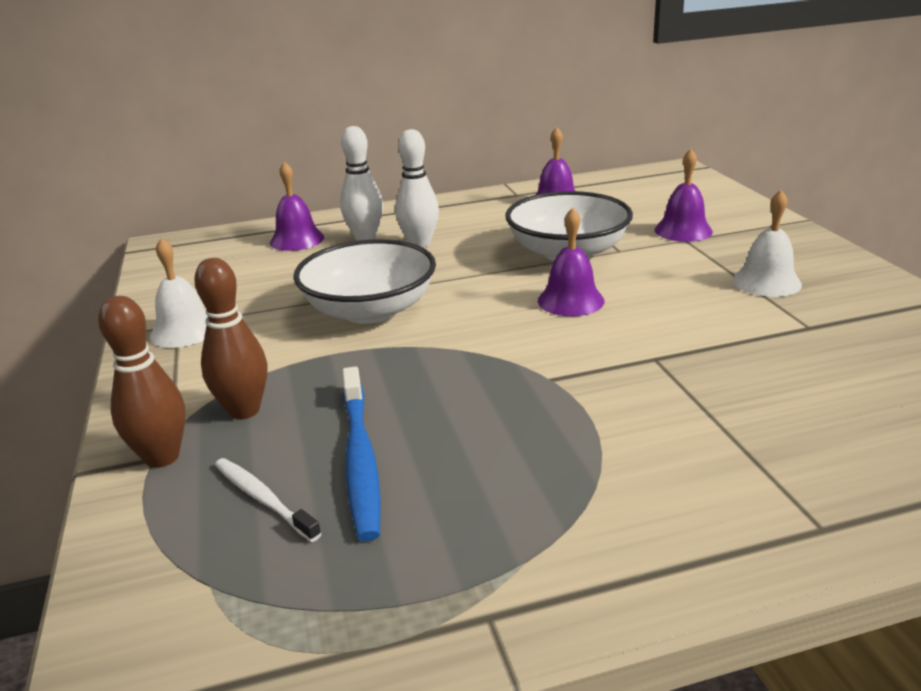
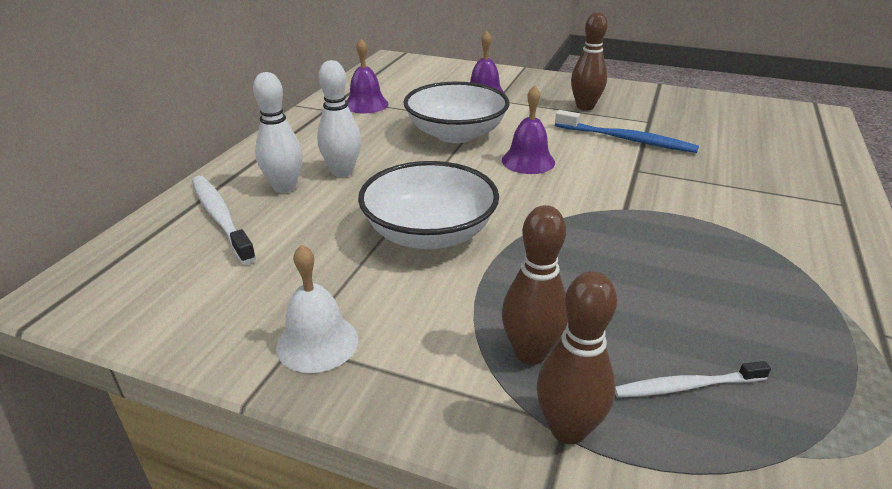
camera: 55 degrees left, 5 degrees up
purple bell [270,162,324,251] -> white toothbrush [192,176,256,264]
blue toothbrush [342,366,381,541] -> blue toothbrush moved to [555,110,699,153]
white bell [733,190,802,297] -> brown bowling pin [571,12,608,111]

